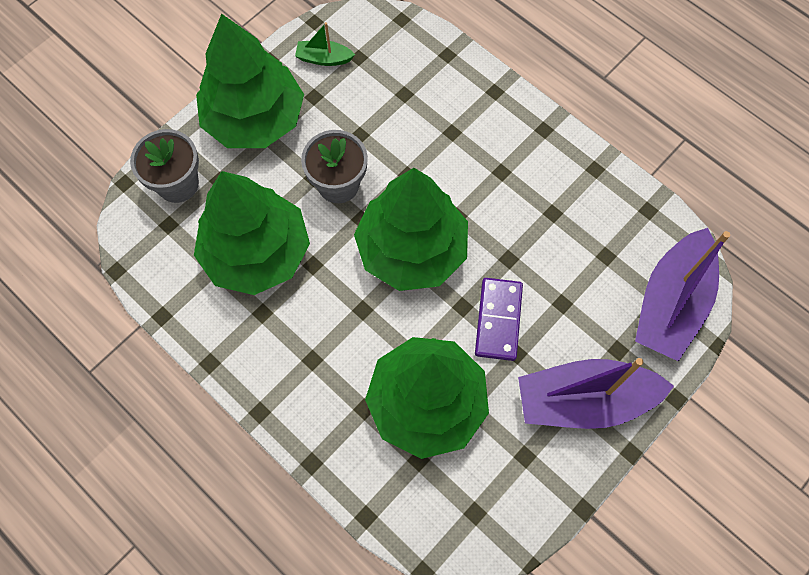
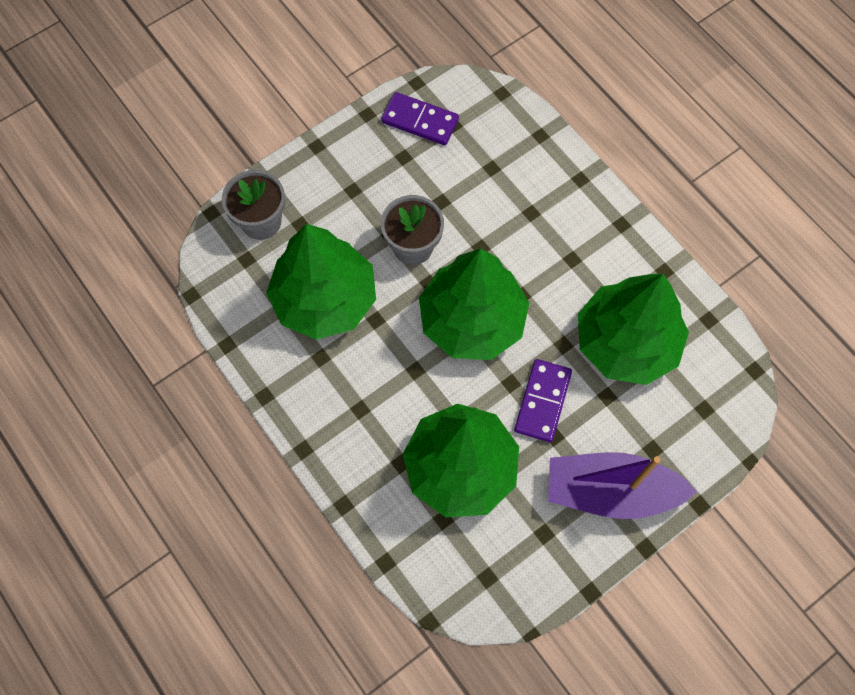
camera: 10 degrees right, 0 degrees up
green tree [196,14,304,148] -> green tree moved to [578,274,689,385]
green boat [295,22,355,66] -> purple domino [381,92,459,145]
purple boat [635,228,730,362] -> none

